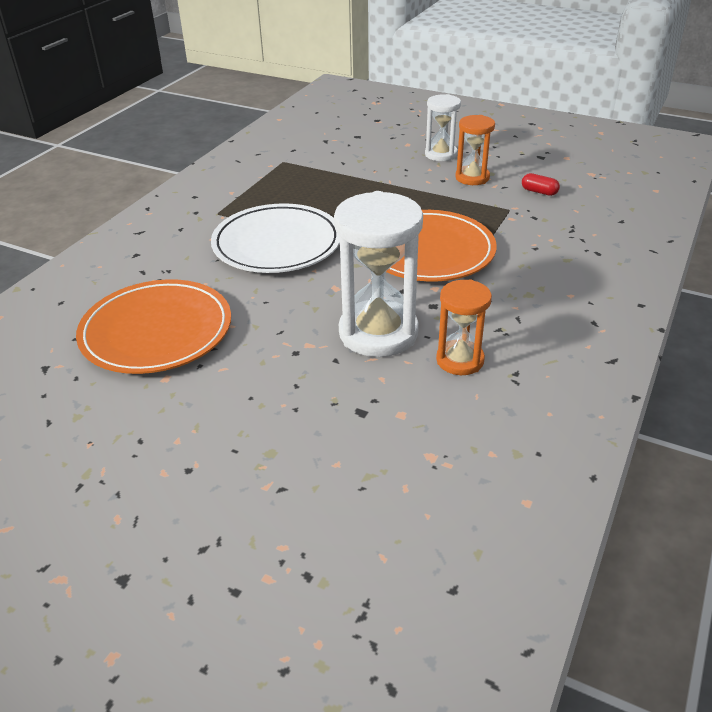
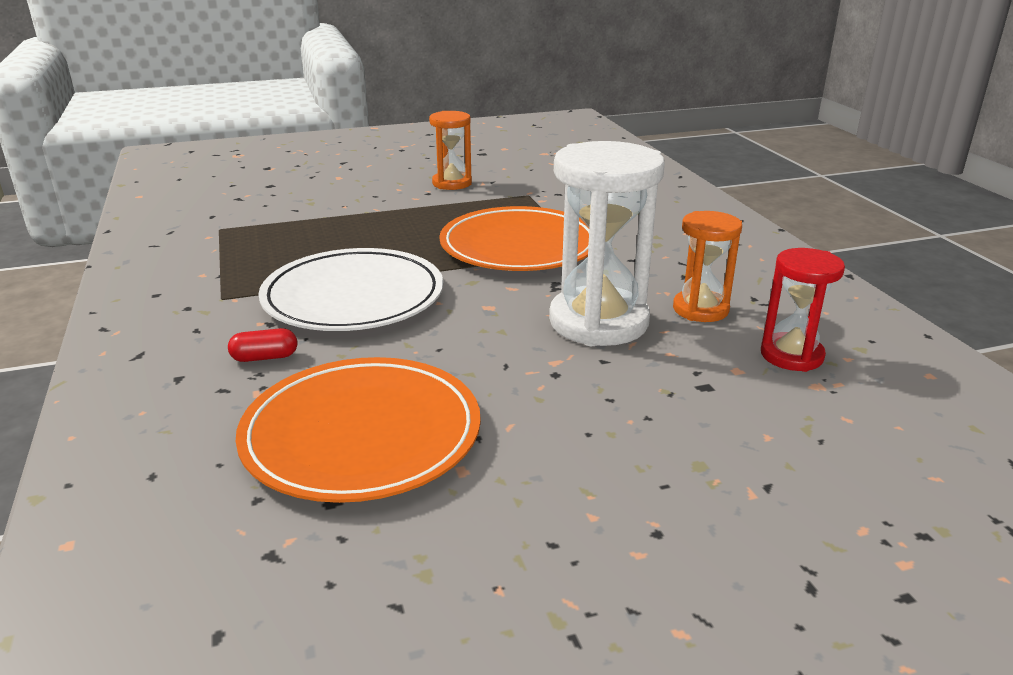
camera: 45 degrees left, 10 degrees down
white hourglass [425,94,461,161] -> none
red capsule [522,173,560,196] -> red capsule moved to [228,328,297,362]
none -> red hourglass [761,248,845,372]

